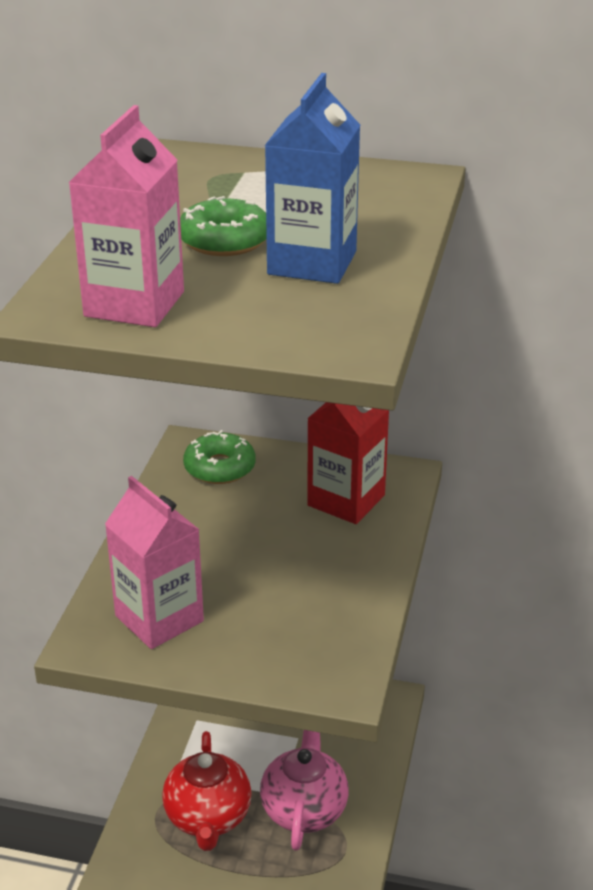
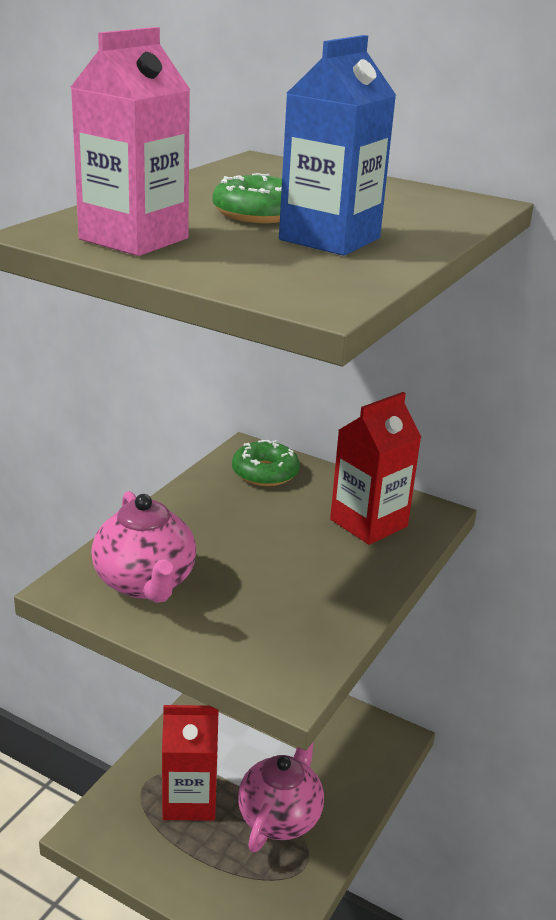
camera: 15 degrees right, 5 degrees down
pink carton [105,476,204,649] -> pink teapot [91,491,196,603]
red teapot [162,731,252,851] -> red carton [162,705,219,821]

